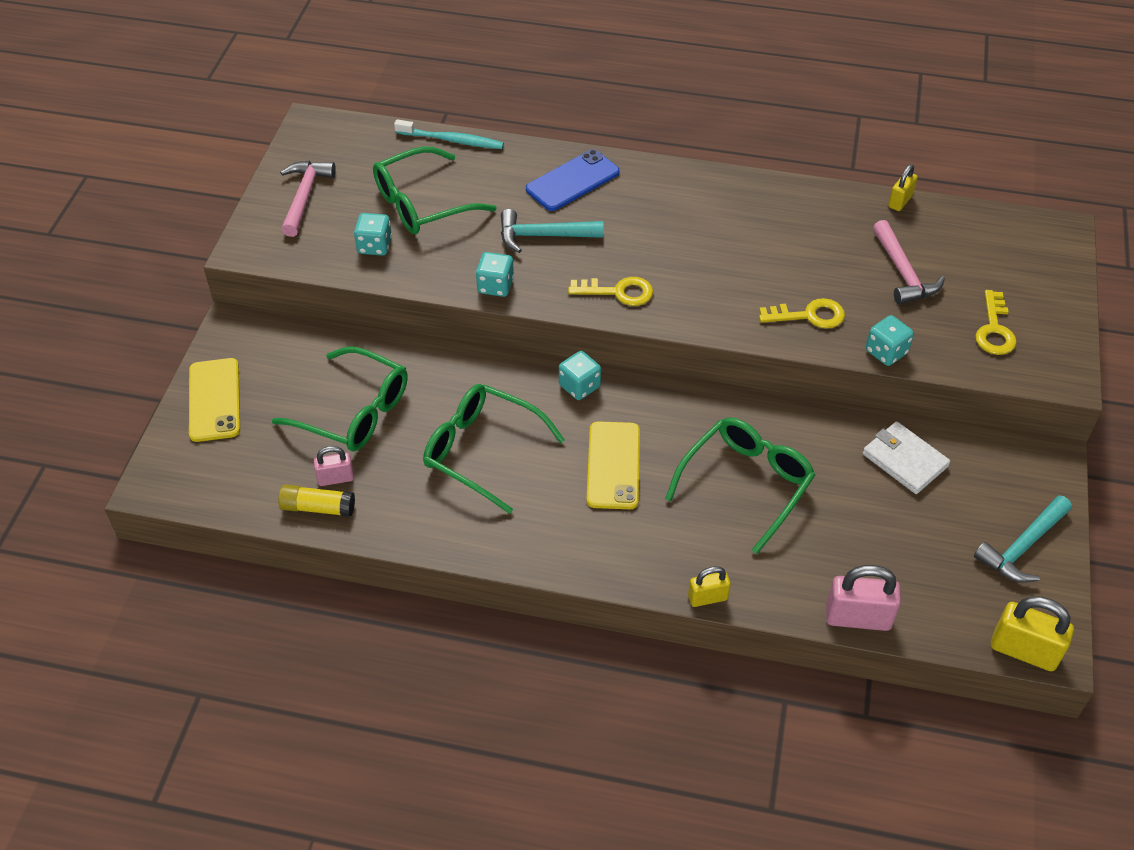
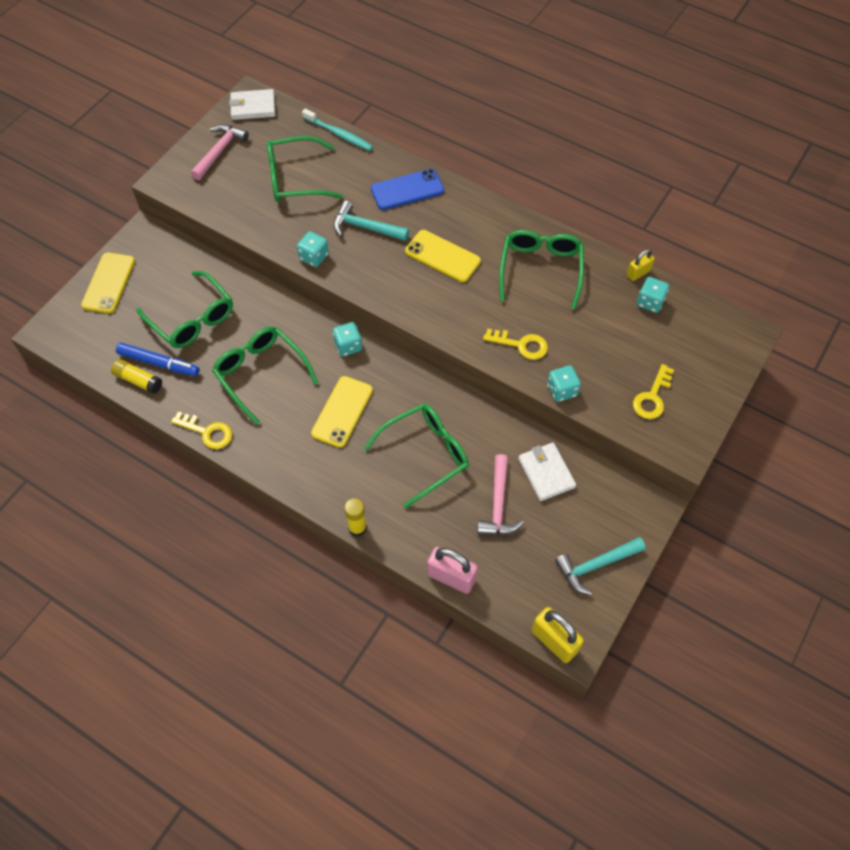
camera: 20 degrees right, 10 degrees up
pink padlock [313,446,354,486] -> blue marker [116,343,199,376]
turquoise dice [354,213,392,256] -> turquoise dice moved to [637,277,669,313]
yellow key [568,277,653,306] -> yellow key moved to [171,411,232,449]
yellow padlock [688,566,731,607] -> yellow glue stick [344,498,367,537]
pink hammer [873,220,945,305] -> pink hammer moved to [477,454,524,535]
none -> white wallet [229,89,275,120]
none -> yellow phone [405,230,481,282]
none -> green glasses [499,230,584,309]

